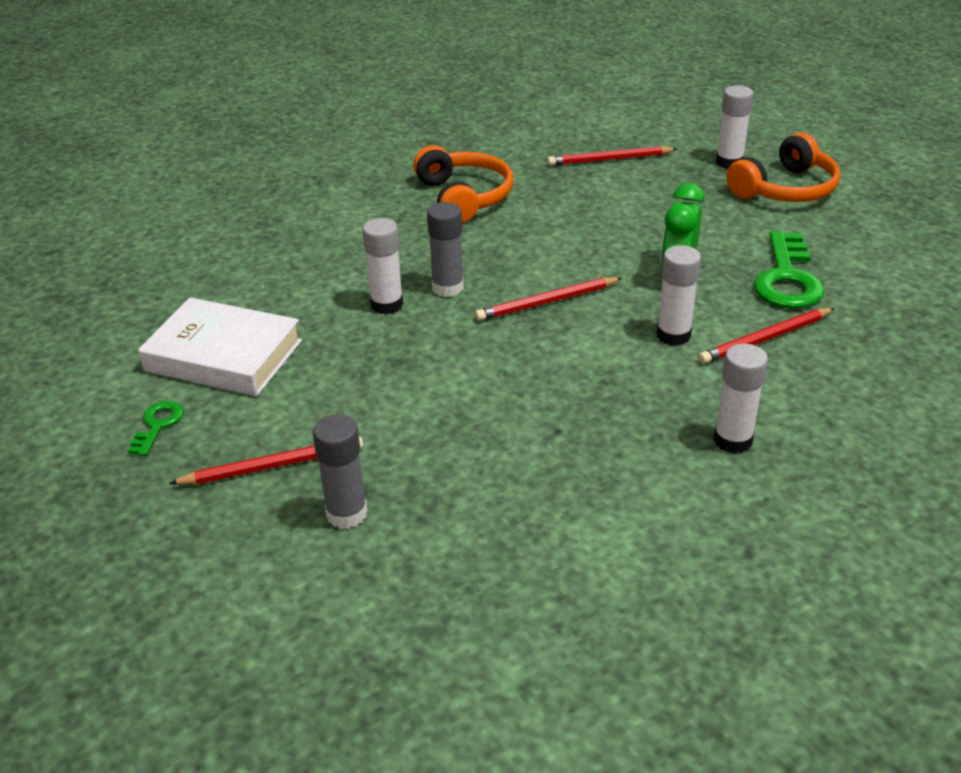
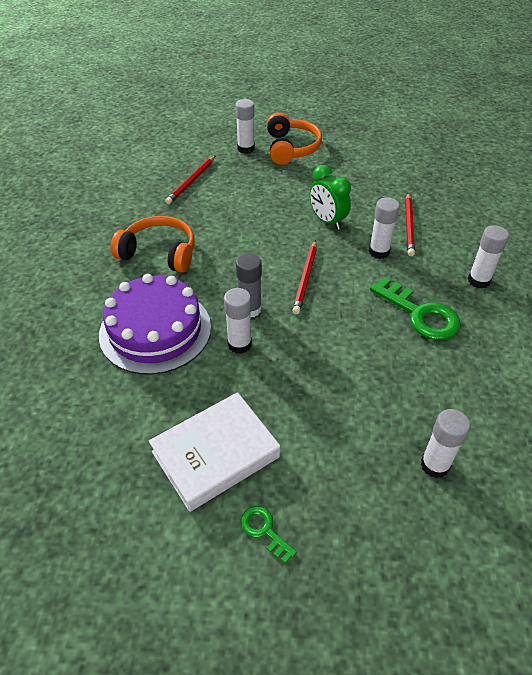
camera: 55 degrees left, 10 degrees up
red pencil [169,436,363,485] -> none
grey glue stick [313,414,367,529] -> white glue stick [420,409,470,478]
green key [754,231,825,309] -> green key moved to [370,277,460,340]
none -> purple cake [99,274,211,375]

